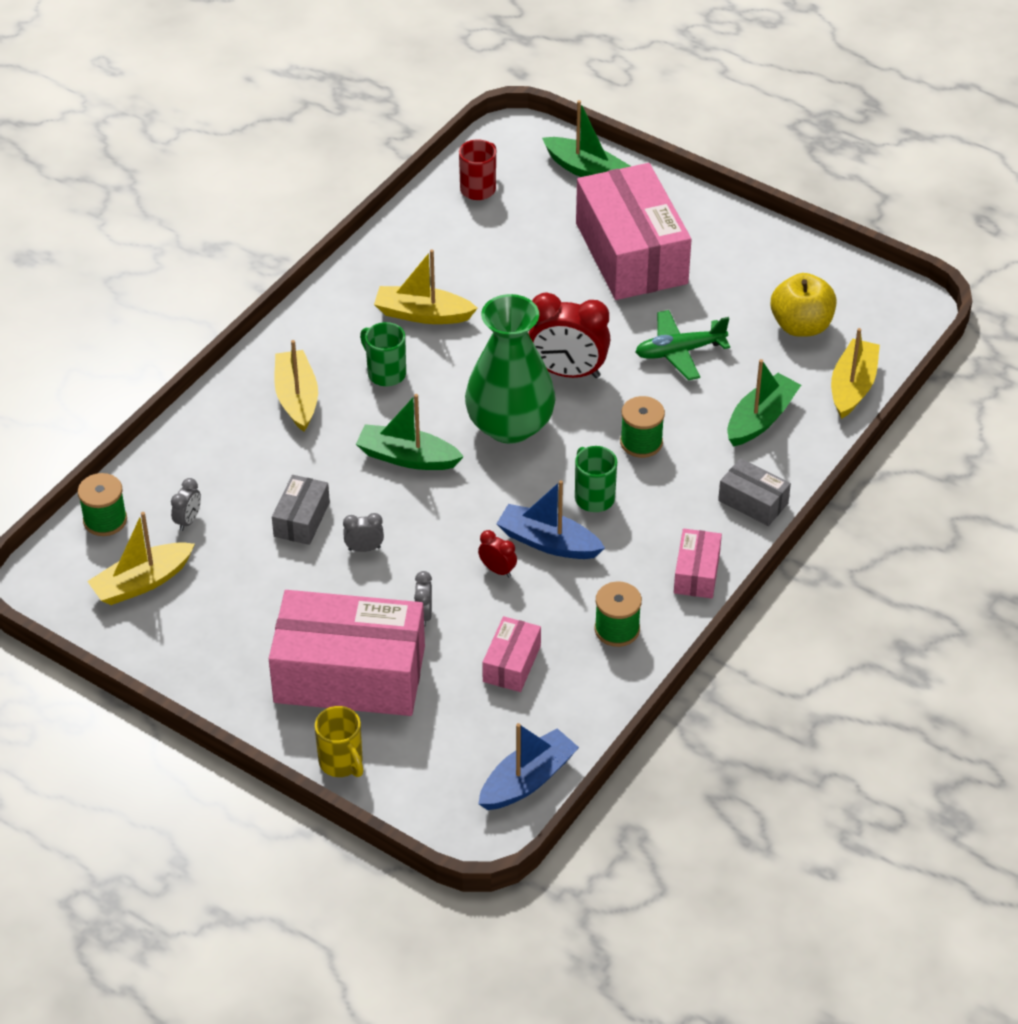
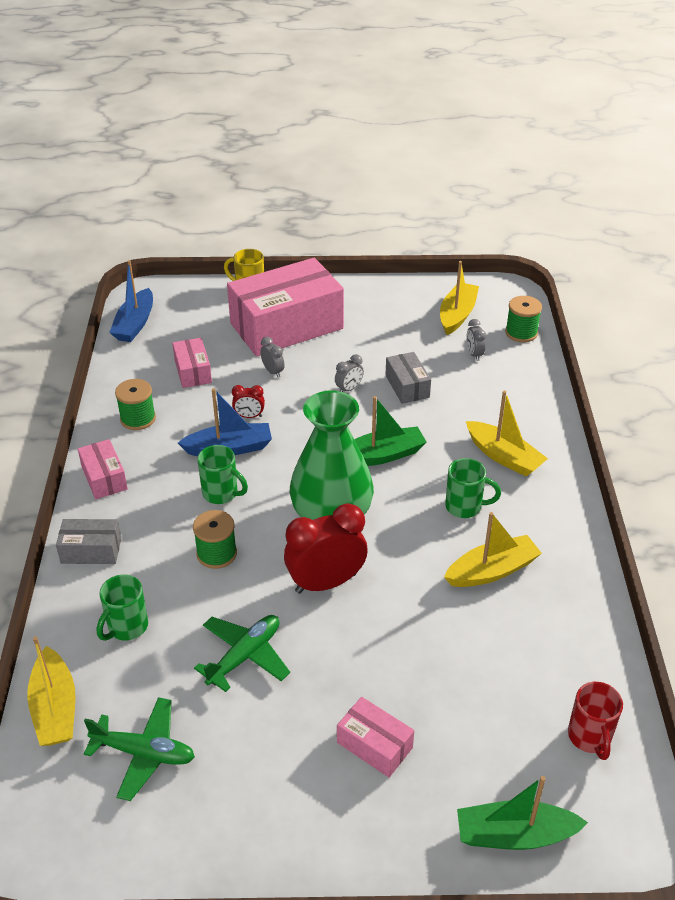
camera: 145 degrees right, 5 degrees down
pink box [576,163,692,300] -> pink box [337,697,414,777], size x0.45
green boat [727,359,801,446] -> green mug [97,575,148,641]
yellow apple [771,273,836,337] -> green plane [84,697,195,801]

